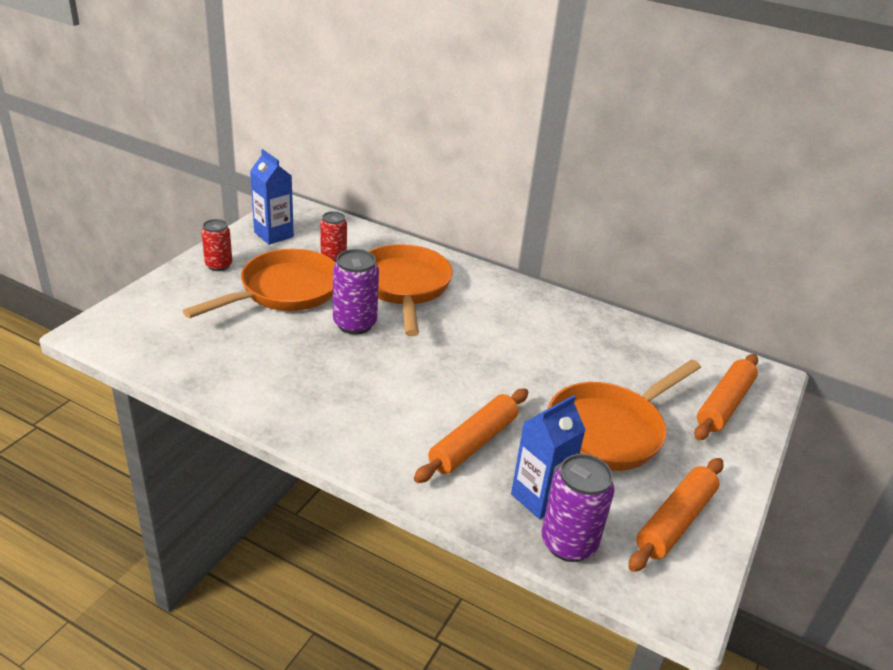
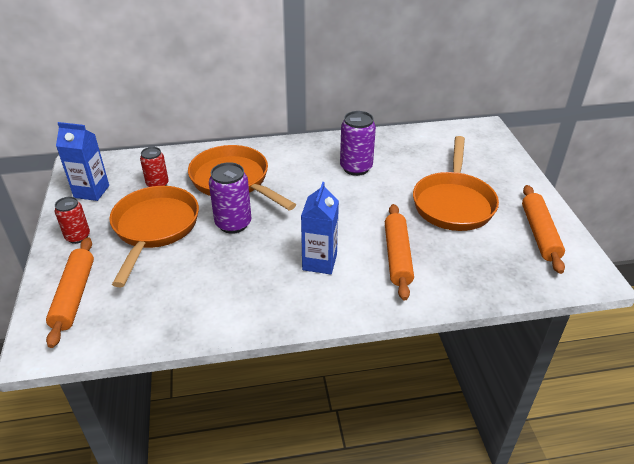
camera: 35 degrees left, 5 degrees up
blue carton [511,395,585,519] -> blue carton moved to [301,182,339,274]
purple can [542,454,615,562] -> purple can moved to [340,111,376,176]
orange rolling pin [694,354,758,440] -> orange rolling pin moved to [46,237,94,348]

